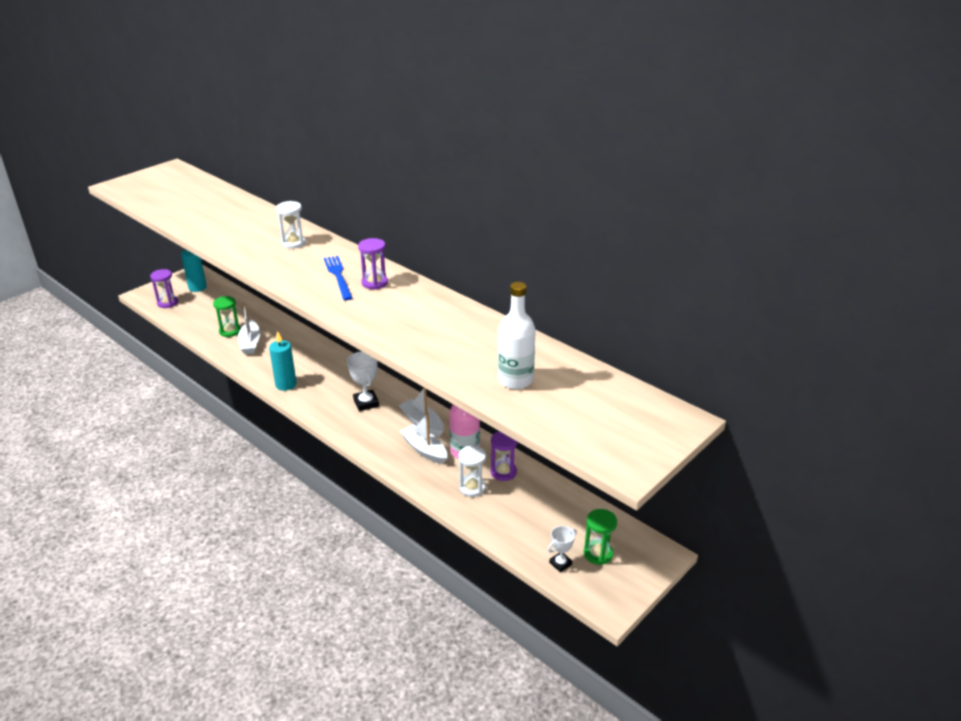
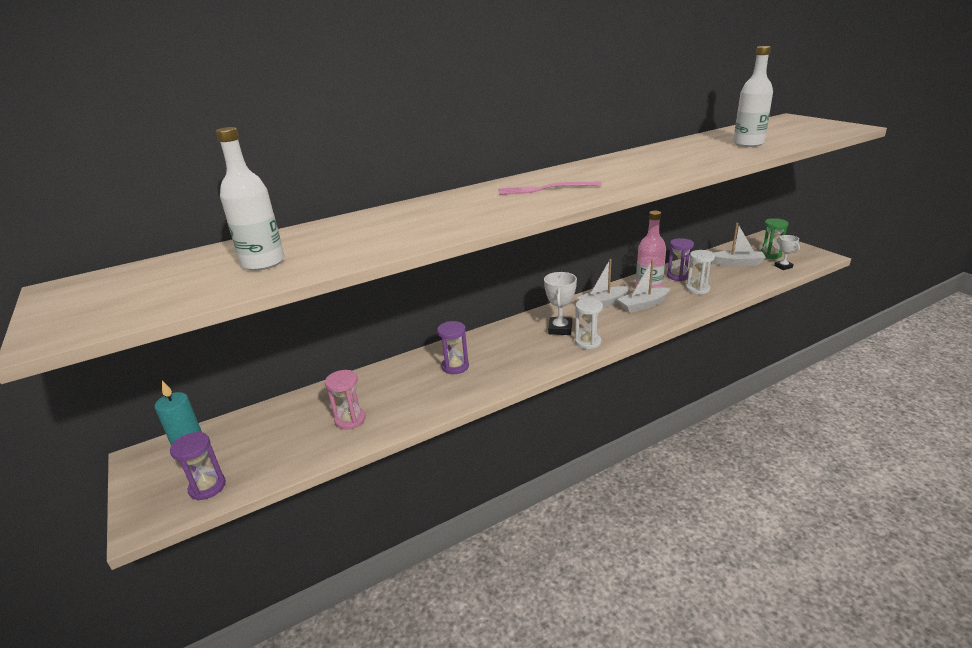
camera: 70 degrees left, 5 degrees down
green hourglass [213,296,241,337] -> pink hourglass [325,370,366,430]
white boat [238,303,260,354] -> white boat moved to [711,223,766,266]
turquoise candle [269,331,297,391] -> none
white hourglass [276,201,306,249] -> white hourglass moved to [575,298,603,349]
blue fork [324,256,352,300] -> pink fork [499,182,602,195]
white trophy [347,351,379,411] -> white trophy turned 75 degrees counterclockwise [544,272,577,335]
purple hourglass [358,238,388,290] -> purple hourglass moved to [437,321,469,374]
none -> white bottle [216,127,284,271]

